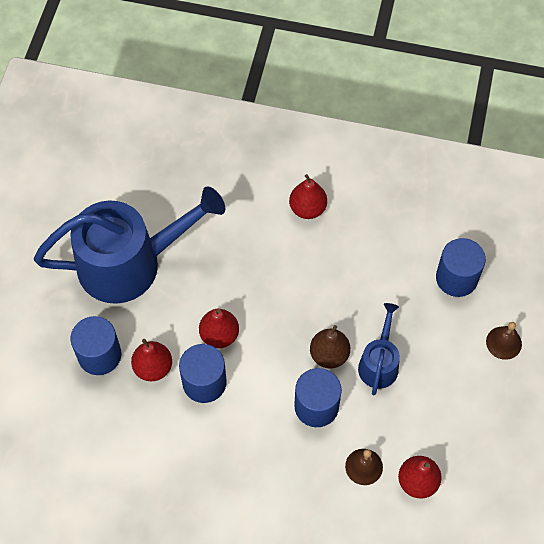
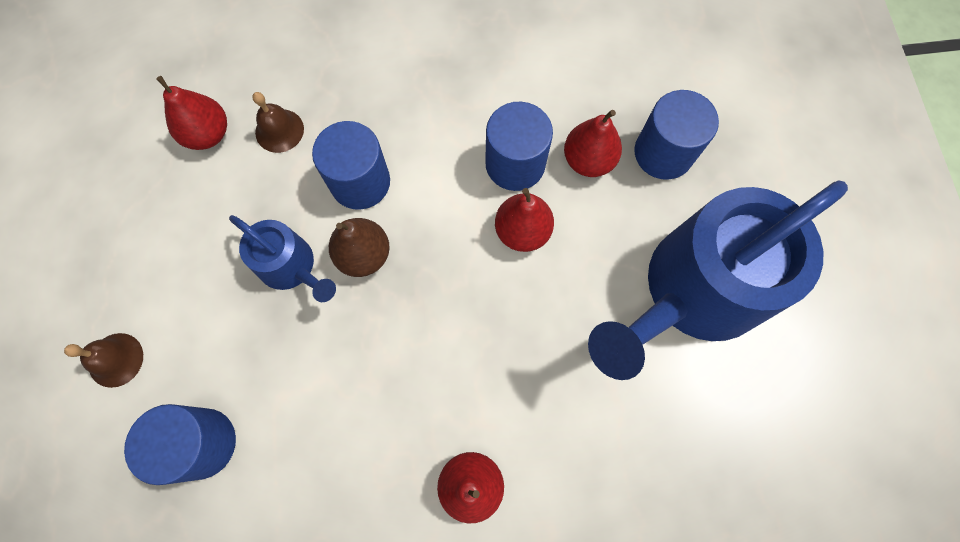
camera: 160 degrees right, 10 degrees up
blue watering can [358,303,400,396] -> blue watering can turned 45 degrees counterclockwise [229,215,336,302]

